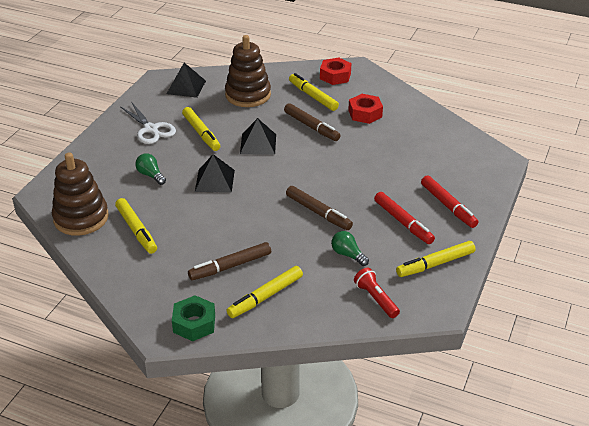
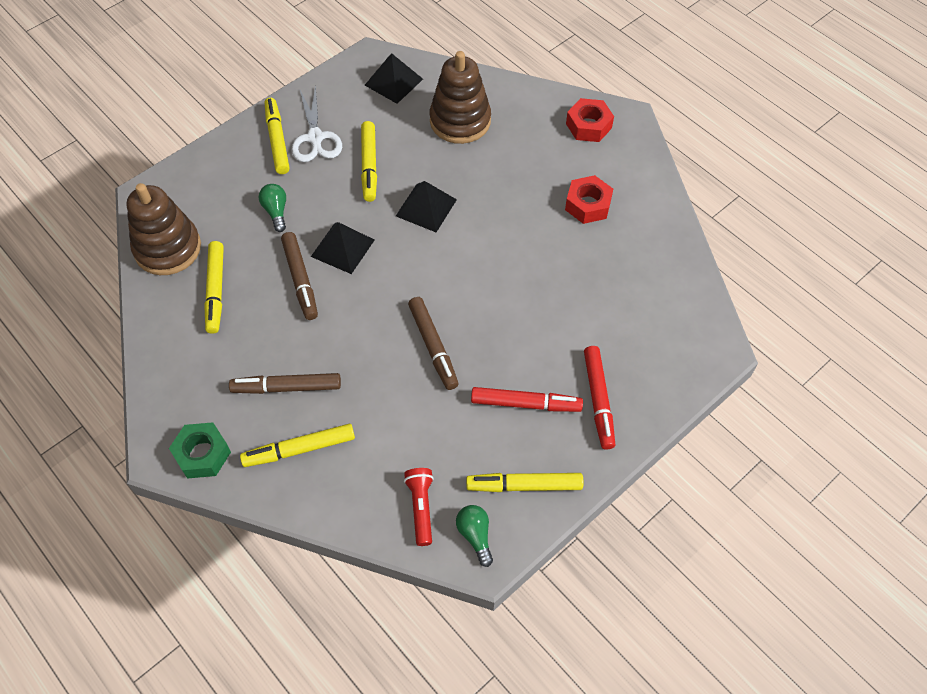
camera: 25 degrees right, 20 degrees up
brown marker [284,103,341,141] -> brown marker moved to [281,232,318,320]
yellow marker [289,73,339,111] -> yellow marker moved to [265,98,289,174]
green light bulb [331,231,369,266] -> green light bulb moved to [456,505,493,567]
red marker [374,192,435,244] -> red marker turned 75 degrees counterclockwise [471,387,583,412]

